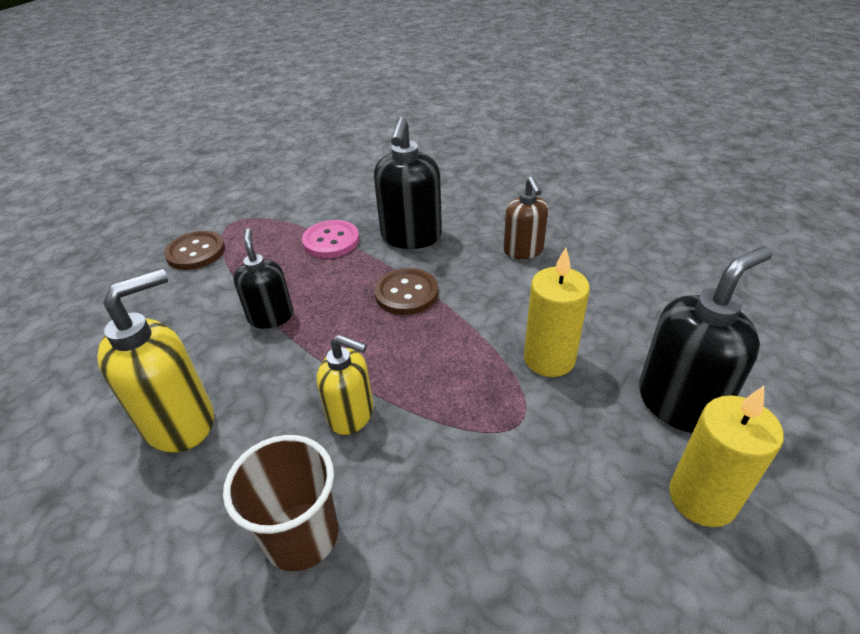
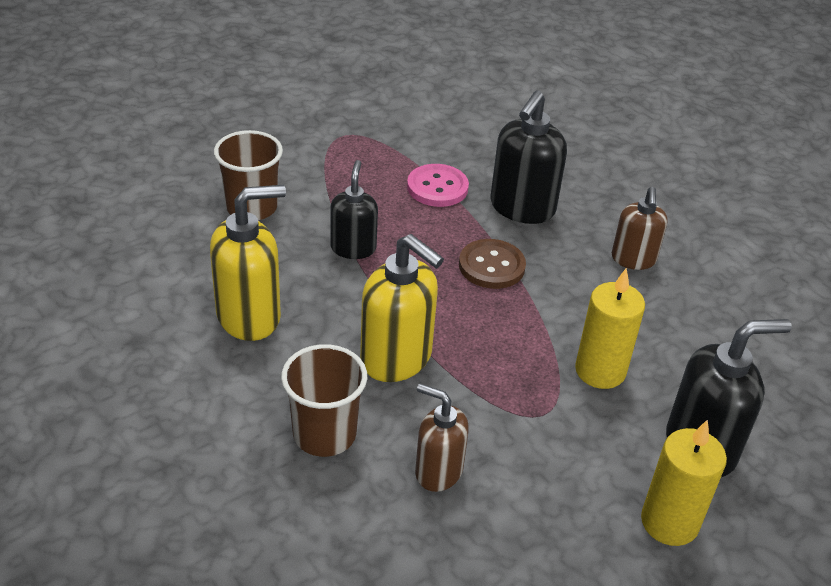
camera: 15 degrees right, 0 degrees up
brown button [164,231,225,270] -> none
yellow soap dispenser [317,335,373,435] -> yellow soap dispenser [360,234,444,382], size x1.56
none -> brown cup [214,130,283,220]
none -> brown soap dispenser [415,384,469,492]

